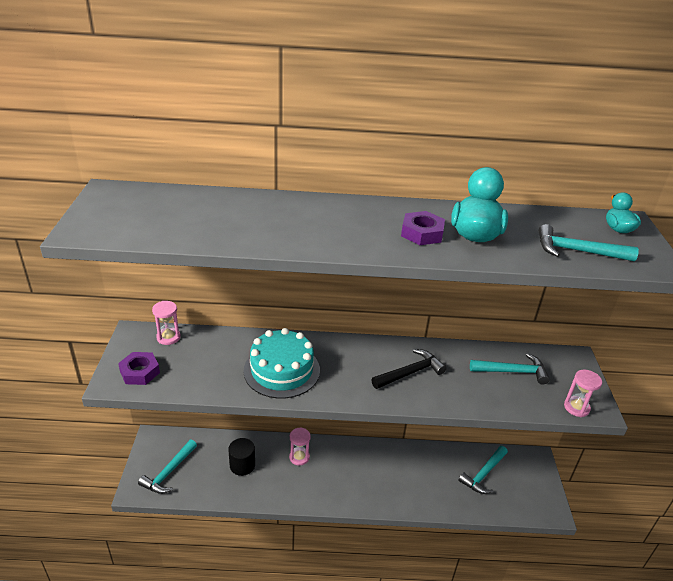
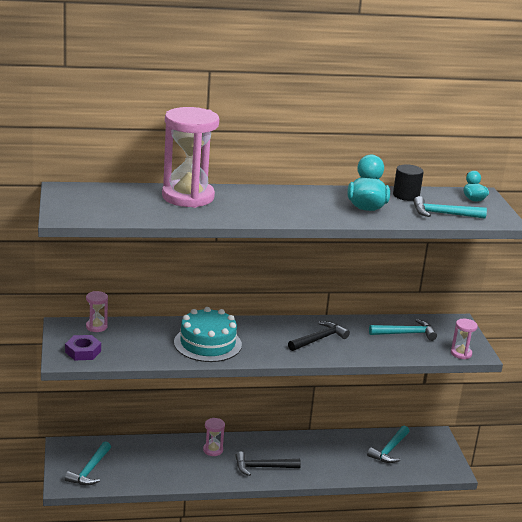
camera: 10 degrees left, 10 degrees down
black cylinder [228,438,255,476] -> black cylinder moved to [393,164,424,201]
purple nut [401,211,445,245] -> none
none -> pink hourglass [162,107,219,208]
none -> black hammer [235,451,301,476]

